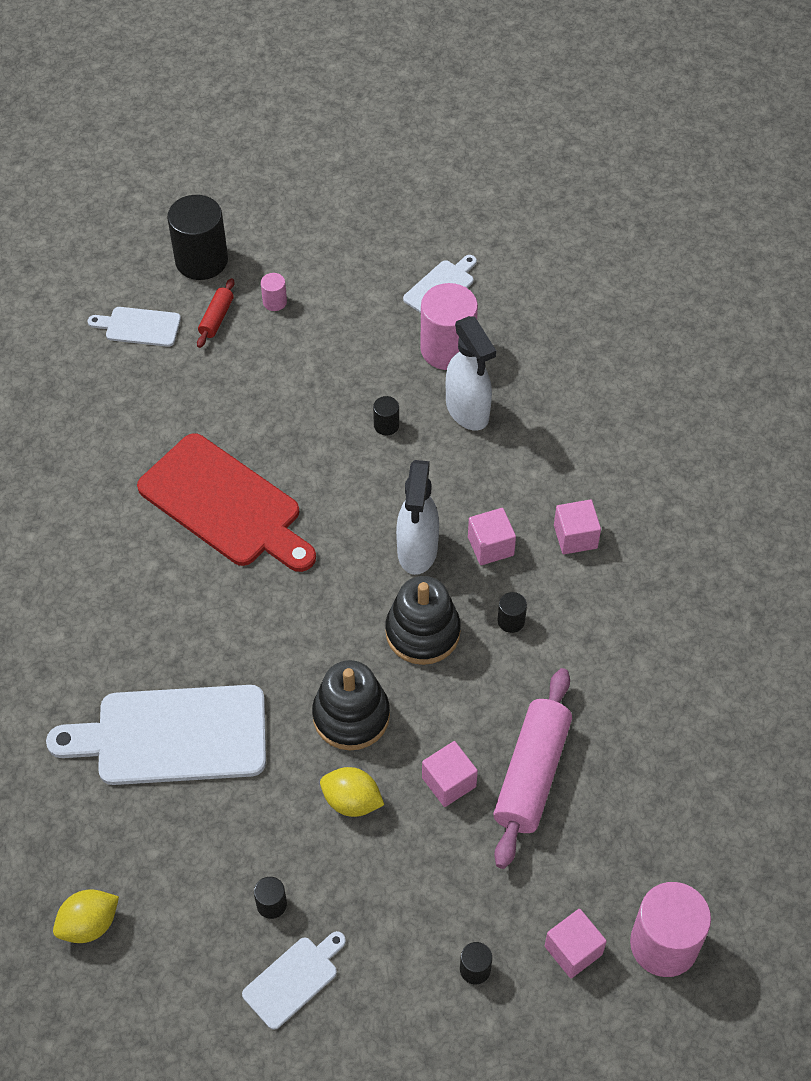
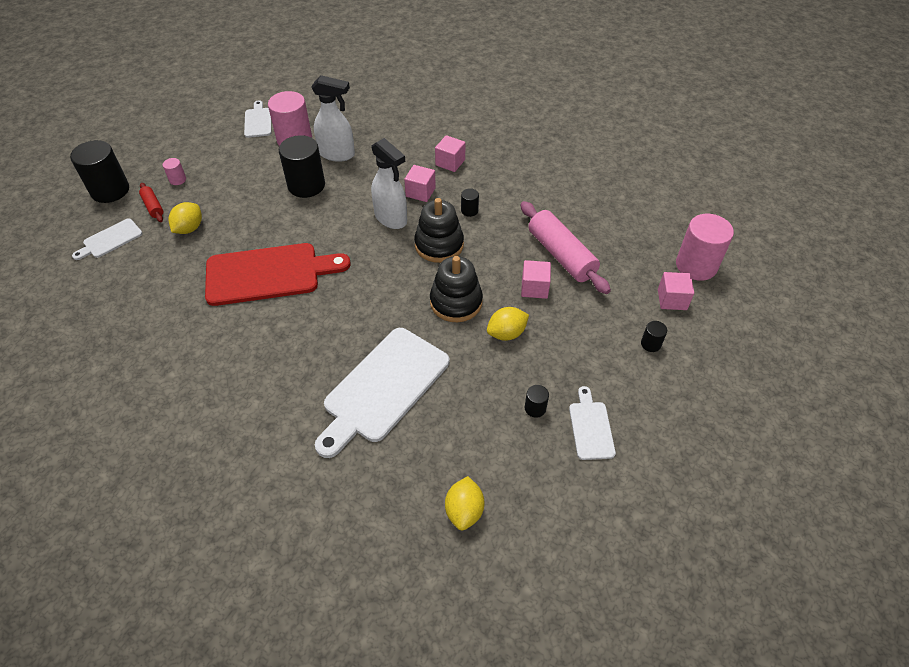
camera: 50 degrees left, 5 degrees down
black cylinder [373,396,399,435] -> black cylinder [279,135,325,198], size x2.22
none -> yellow lemon [168,202,202,234]

